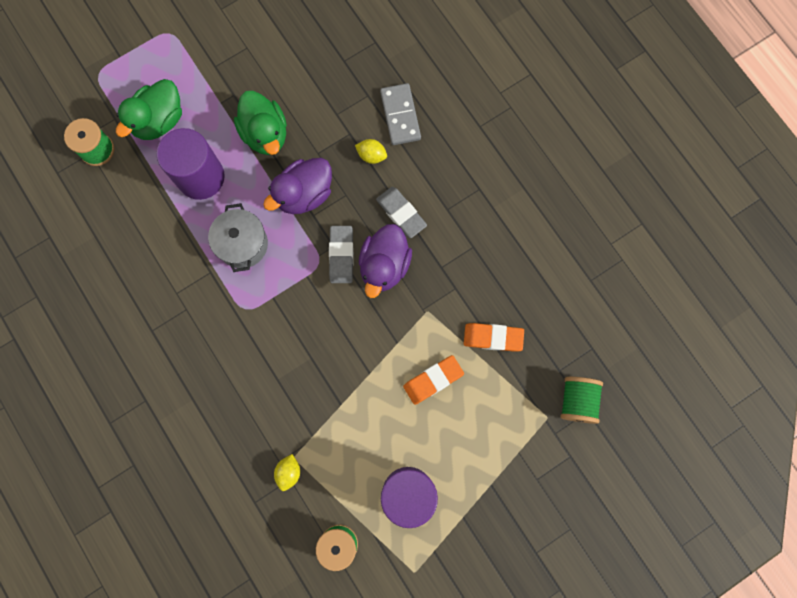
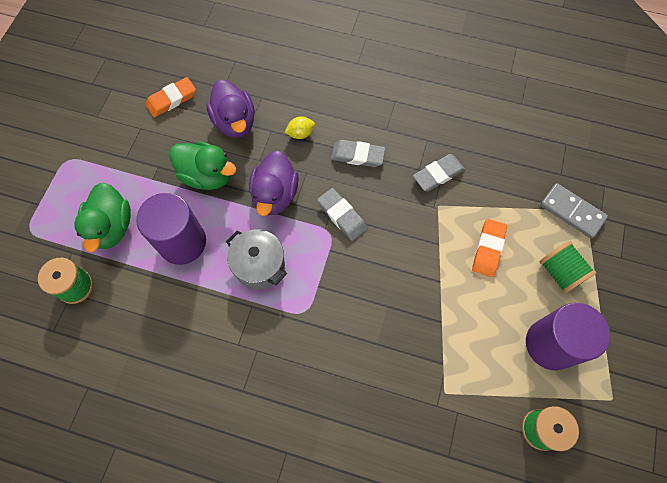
camera: 40 degrees left, 10 degrees down
yellow lemon [274,454,300,491] -> none
purple duck [359,224,412,298] -> purple duck moved to [206,79,255,138]
grey domino [380,83,421,145] -> grey domino moved to [540,183,608,239]
orange eraser [464,323,524,352] -> orange eraser moved to [146,77,196,117]
green spool [560,377,603,424] -> green spool moved to [540,241,596,294]
none -> grey eraser [413,154,465,191]

